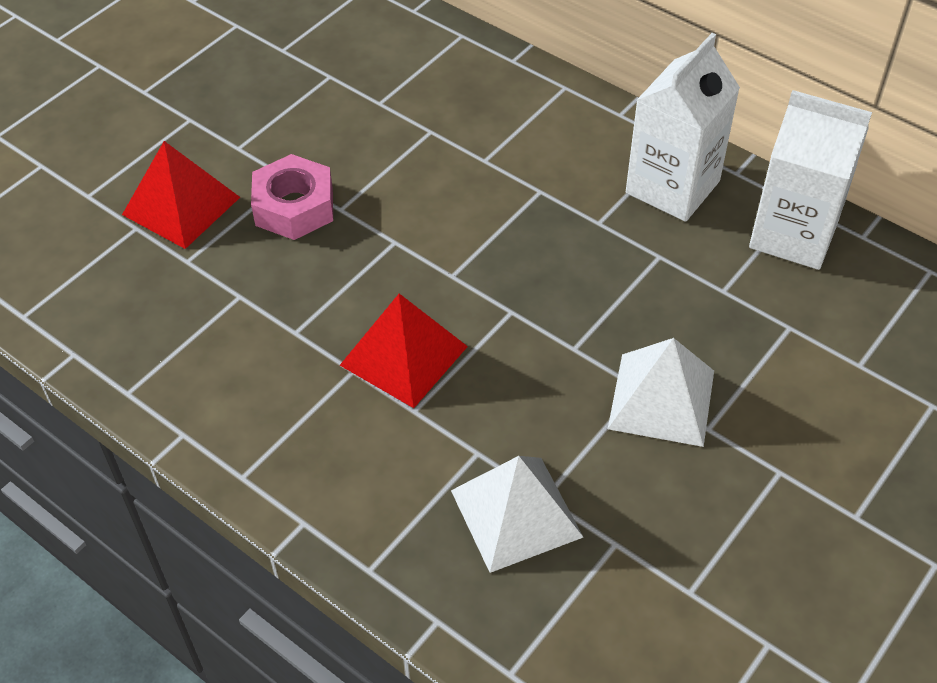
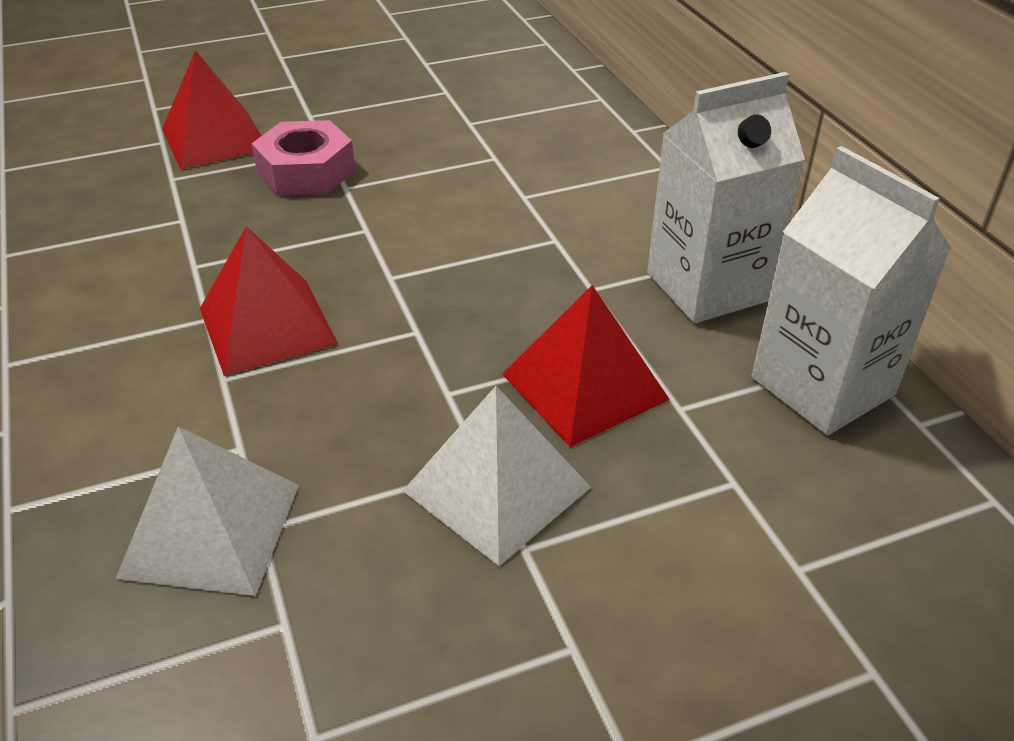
camera: 30 degrees right, 10 degrees down
none -> red pyramid [502,285,670,447]

